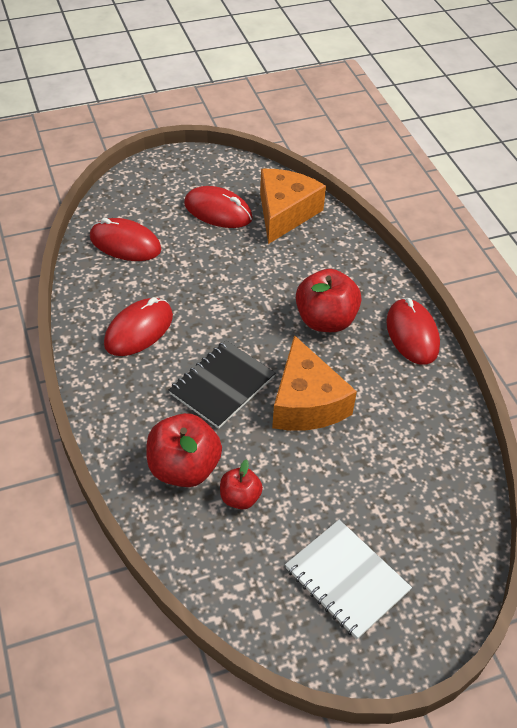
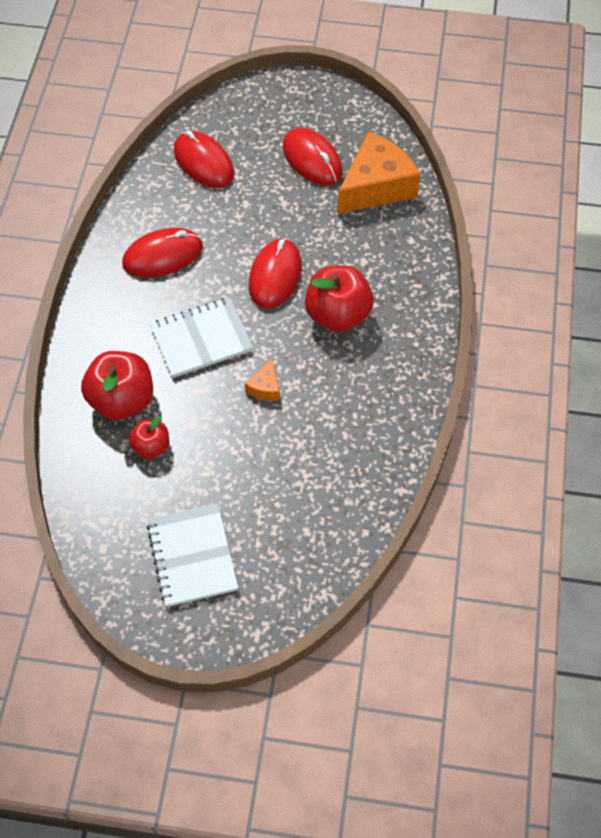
camera: 30 degrees right, 10 degrees up
black notebook [169,340,275,429] -> white notebook [150,297,253,378]
orange cheese [272,335,357,431] -> orange cheese [245,358,280,401], size x0.43
red mouse [386,298,440,365] -> red mouse moved to [248,238,302,309]

